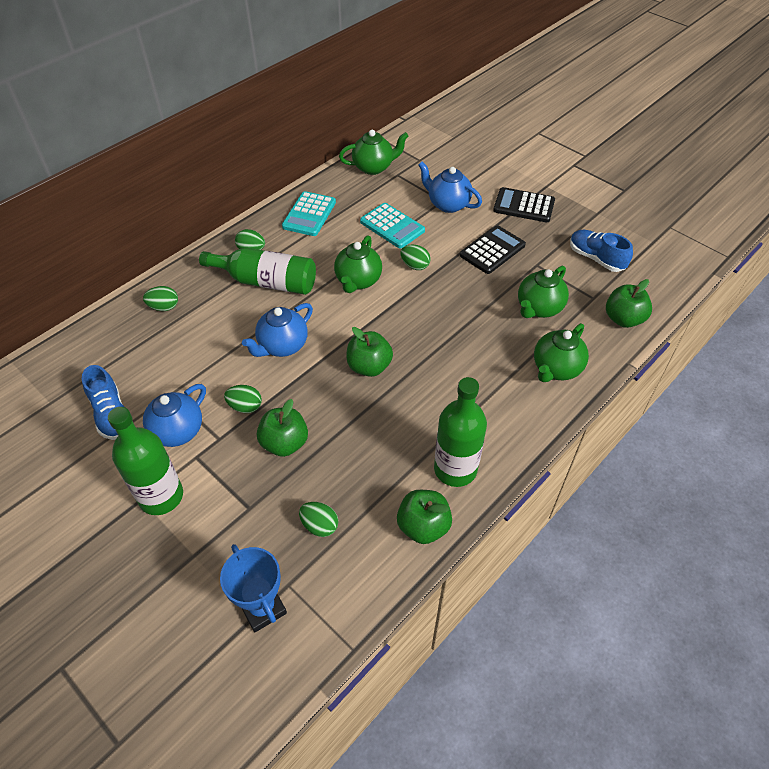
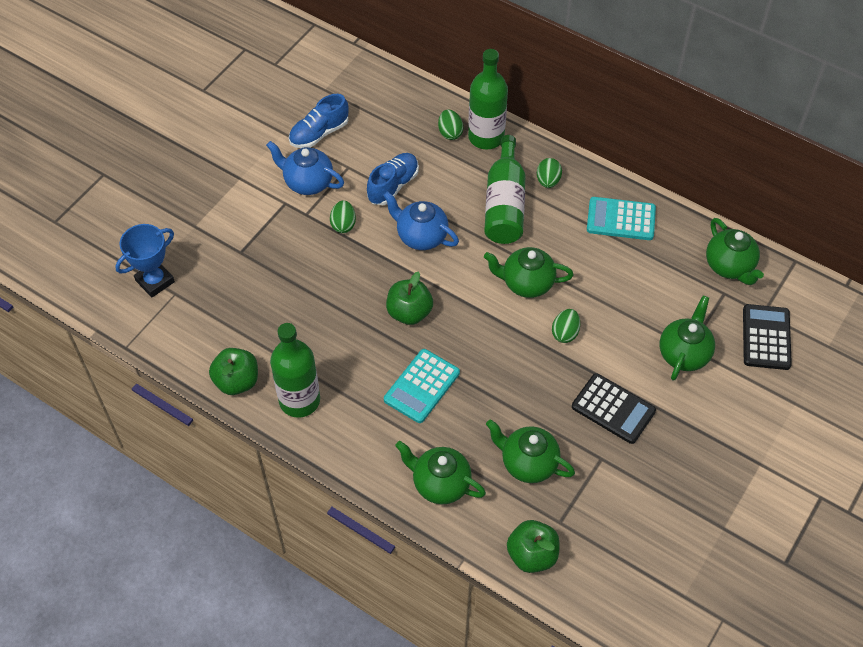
camera: 80 degrees right, 5 degrees up
green bottle [108,407,183,515] -> green bottle moved to [468,49,508,149]
green apple [257,399,308,457] -> none
green egg [299,502,338,537] -> none
turquoise calculator [360,203,425,248] -> turquoise calculator moved to [384,349,460,423]
blue teapot [418,161,482,213] -> green teapot [660,295,715,381]
black calculator [493,187,555,222] -> black calculator moved to [743,304,792,370]
blue shoe [570,230,633,272] -> blue shoe moved to [367,153,419,205]

